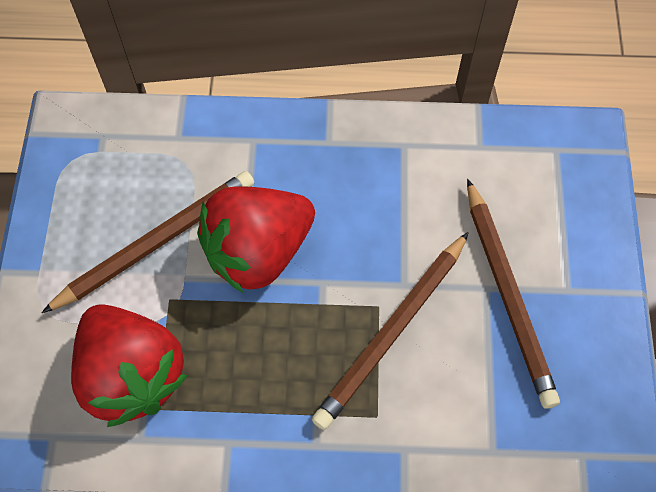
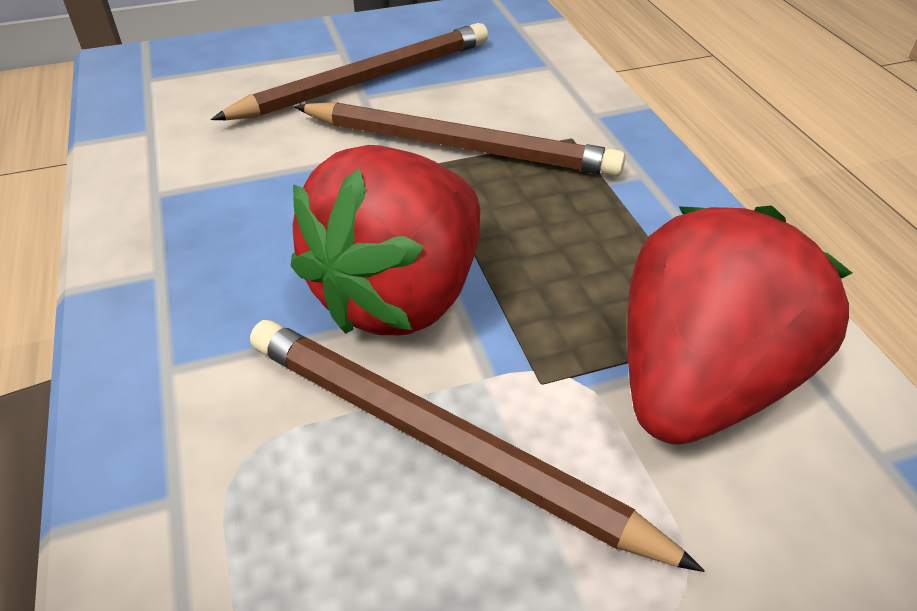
camera: 110 degrees left, 20 degrees down
red strawberry [197,186,315,293] -> red strawberry turned 90 degrees clockwise [291,145,480,335]

